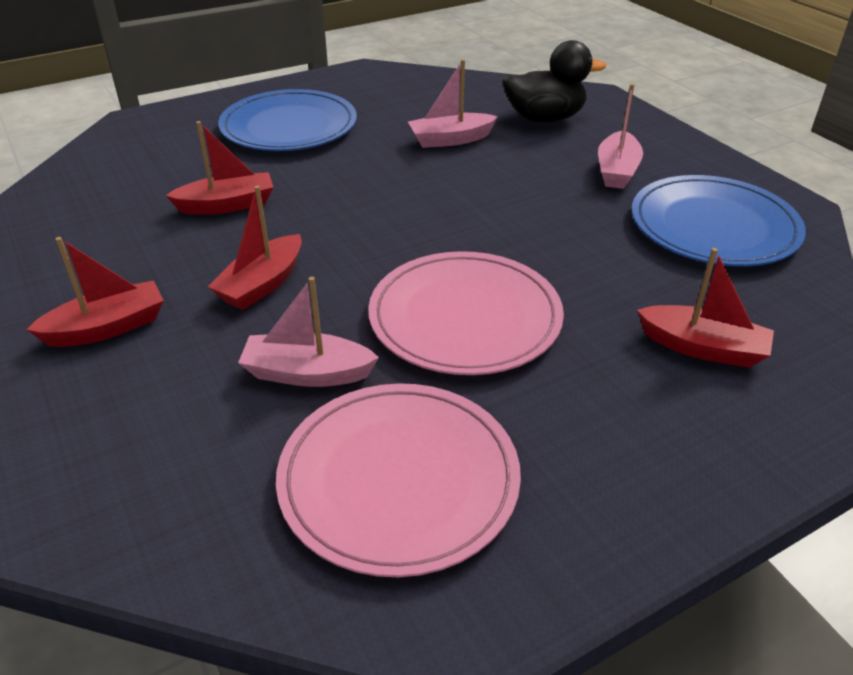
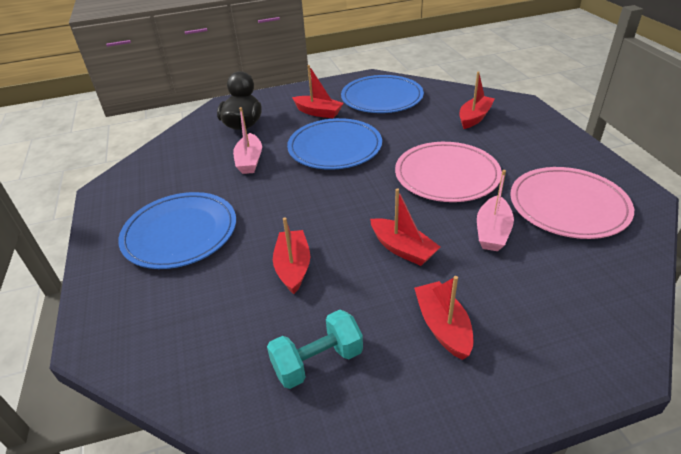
camera: 75 degrees left, 0 degrees up
pink boat [598,84,643,189] -> red boat [292,65,343,118]
none -> turquoise dumbbell [267,310,363,389]
none -> blue plate [287,118,382,170]

